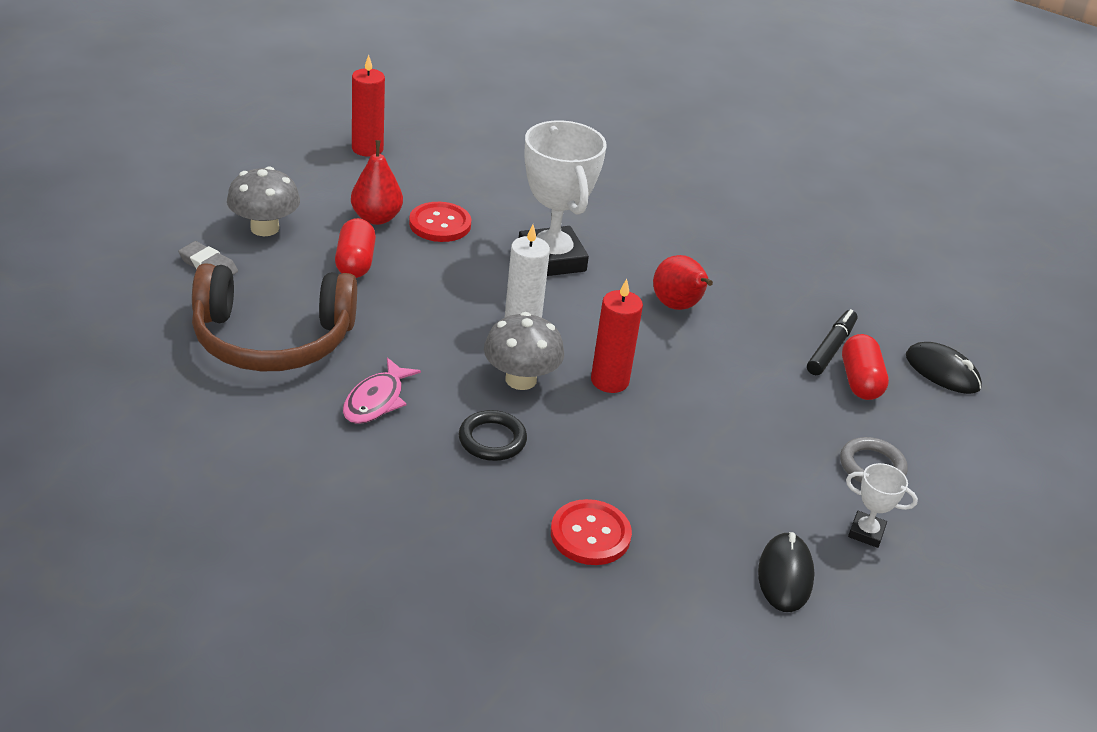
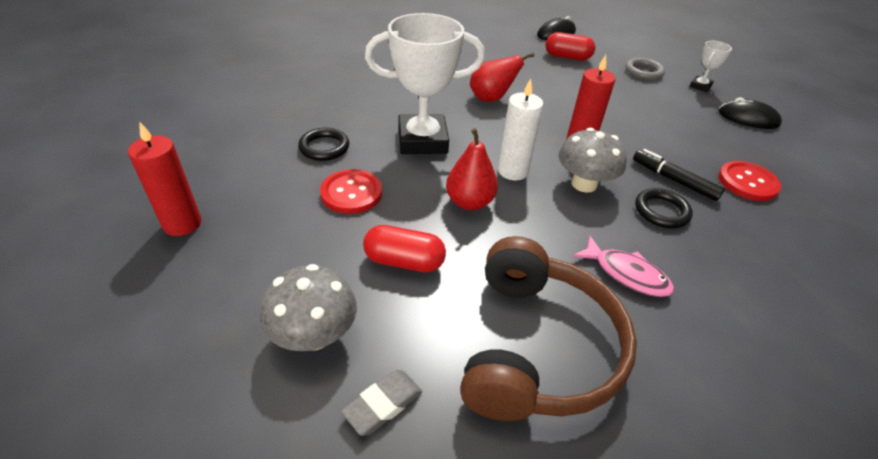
camera: 75 degrees left, 5 degrees up
red pear [351,140,403,225] -> red pear moved to [446,128,498,210]
black marker [807,309,858,375] -> black marker moved to [633,149,725,201]
none -> black ring [298,128,349,161]

